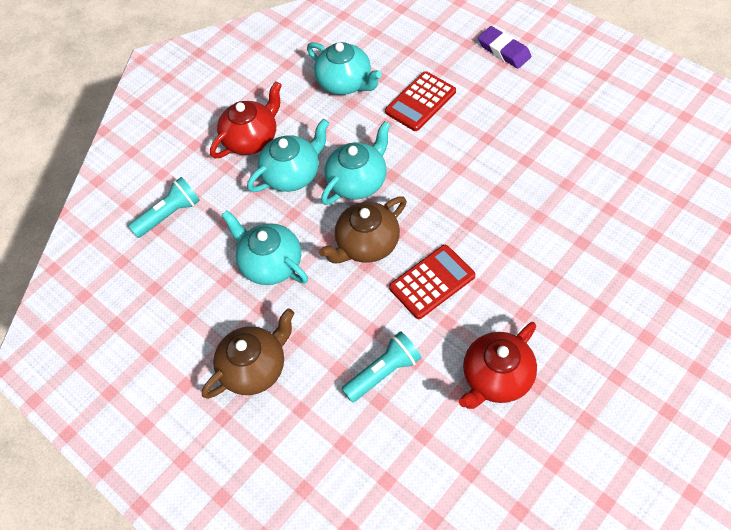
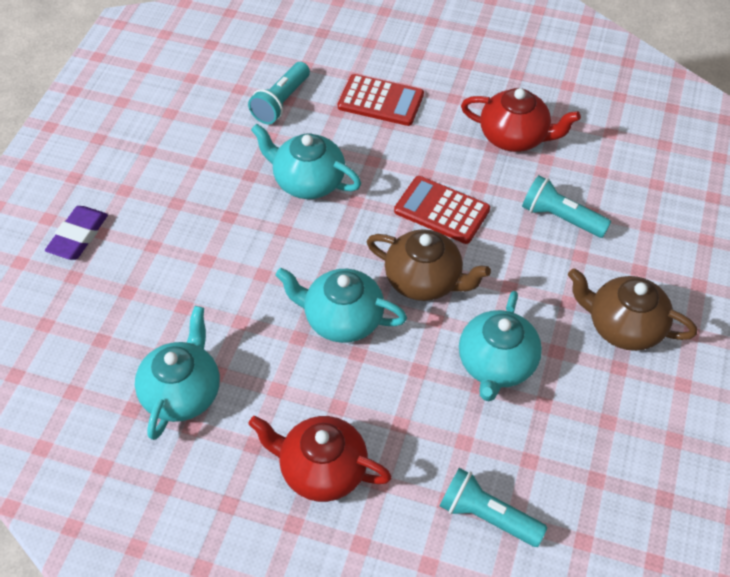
camera: 120 degrees left, 5 degrees down
turquoise teapot [247,119,329,192] -> turquoise teapot moved to [251,124,361,199]
red calculator [385,71,456,131] -> red calculator moved to [338,74,424,126]
none -> turquoise flashlight [248,62,310,124]

